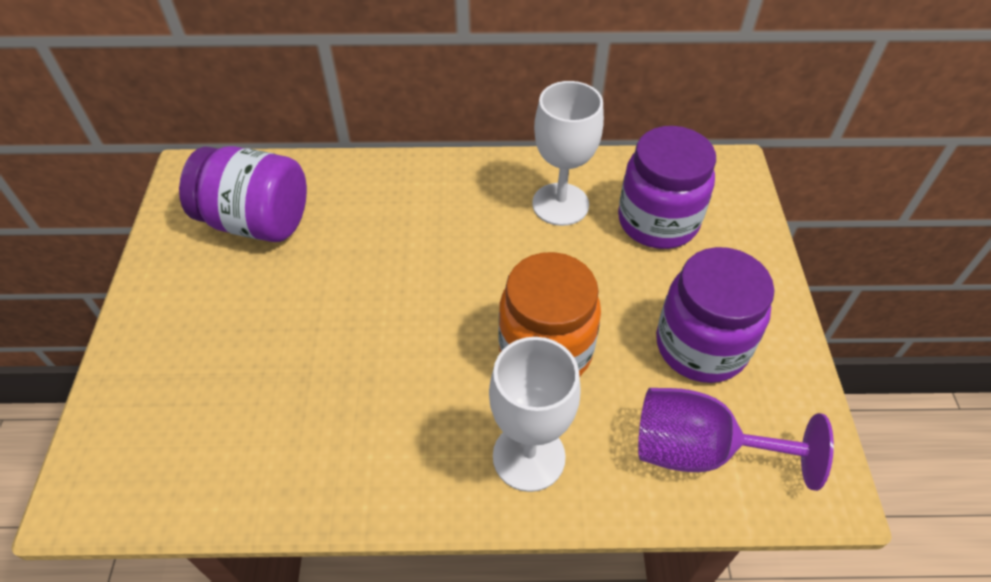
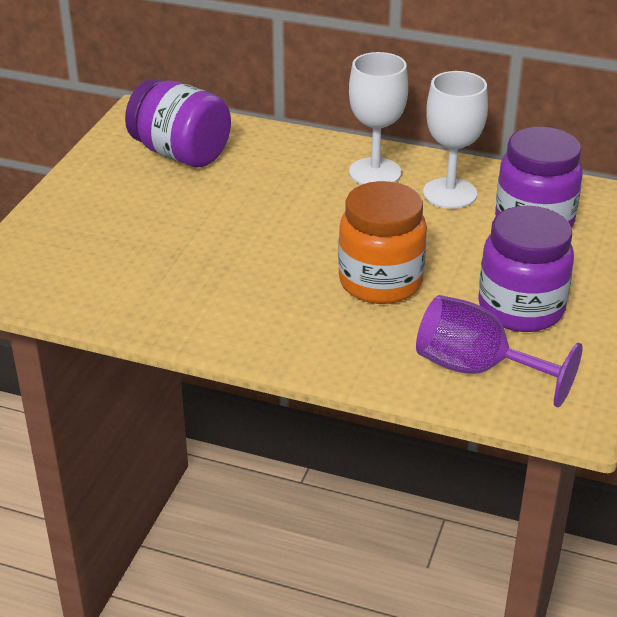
camera: 20 degrees right, 15 degrees down
white goblet [489,337,581,492] -> white goblet moved to [349,52,408,185]

